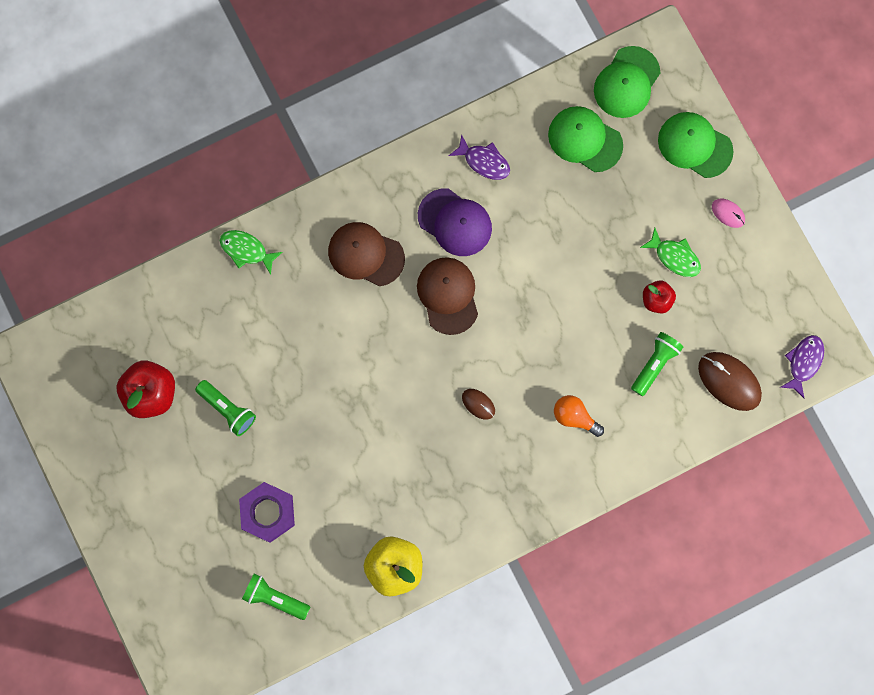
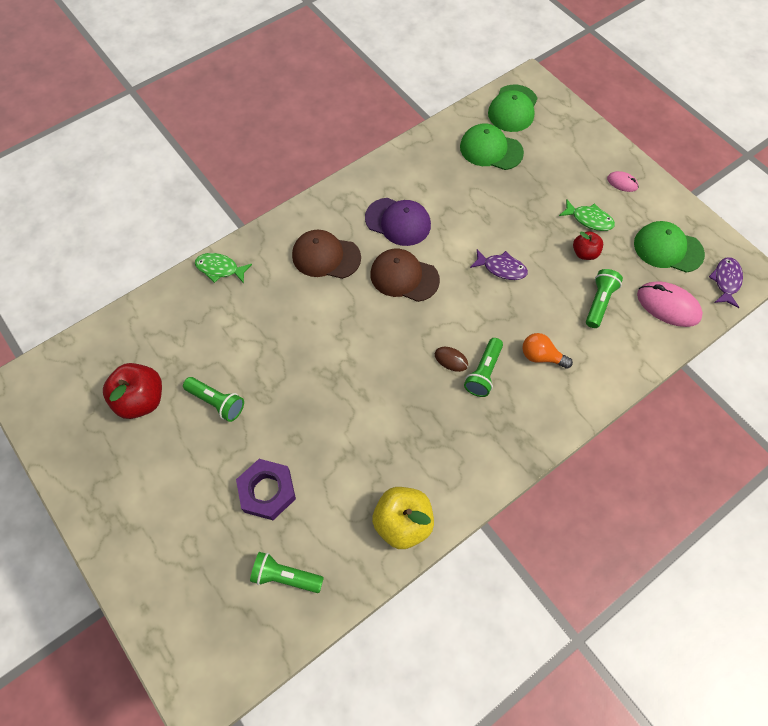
camera: 10 degrees left, 15 degrees down
brown cap [417,257,478,335] -> brown cap turned 45 degrees counterclockwise [370,249,440,302]
purple fish [449,134,510,180] -> purple fish moved to [470,249,528,280]
green cap [658,112,734,178] -> green cap moved to [634,221,705,273]
brown mouse [698,352,762,411] -> pink mouse [637,281,703,327]
none -> green flashlight [464,338,503,397]

